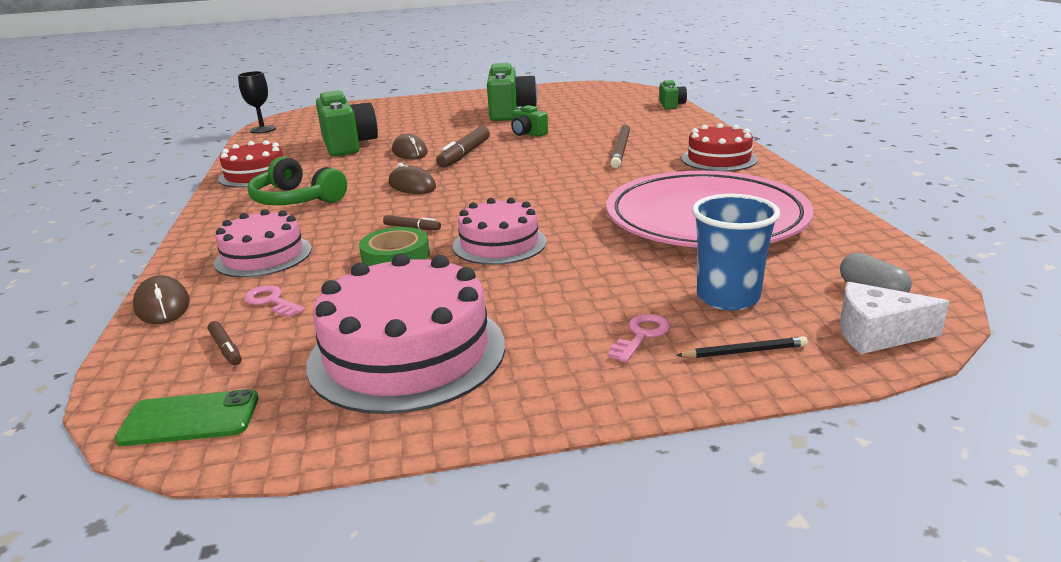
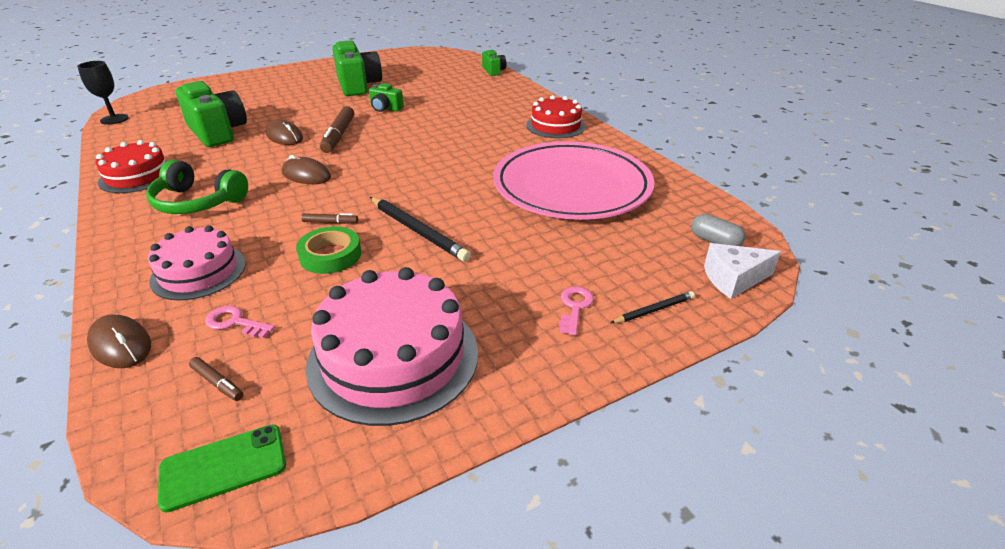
camera: 20 degrees left, 10 degrees up
pink cake [453,197,546,265] -> black pencil [370,197,471,262]
brown pencil [610,124,630,168] -> none
blue cup [692,194,780,310] -> none

